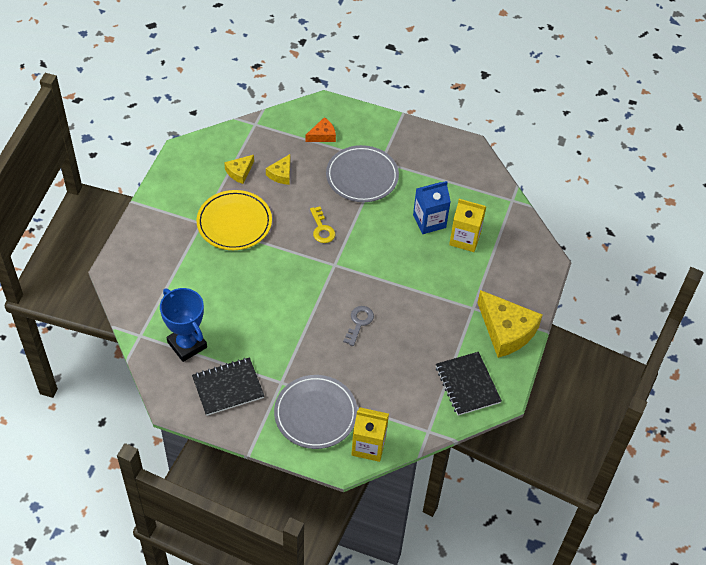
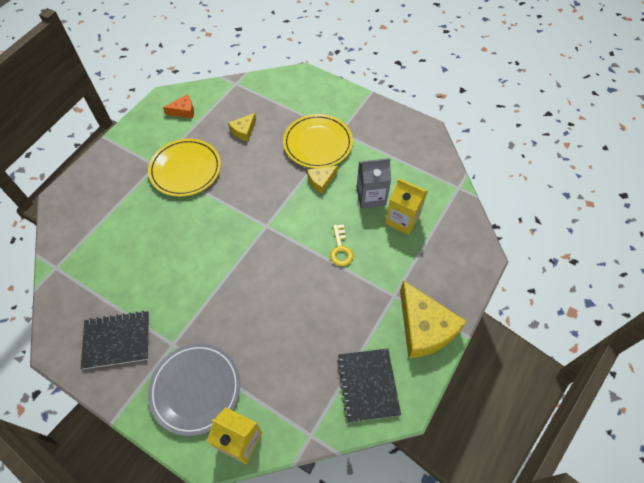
camera: 15 degrees right, 5 degrees up
blue trophy [160,288,207,362] -> none
yellow cheese [224,155,254,184] -> yellow cheese moved to [307,166,338,194]
orange cheese [305,117,336,142] -> orange cheese moved to [163,94,194,119]
yellow key [310,207,335,243] -> yellow key moved to [330,224,353,266]
grey plate [326,145,399,202] -> yellow plate [283,114,353,168]
grey key [343,306,374,346] -> none
blue carton [413,181,451,234] -> grey carton [357,158,391,208]

